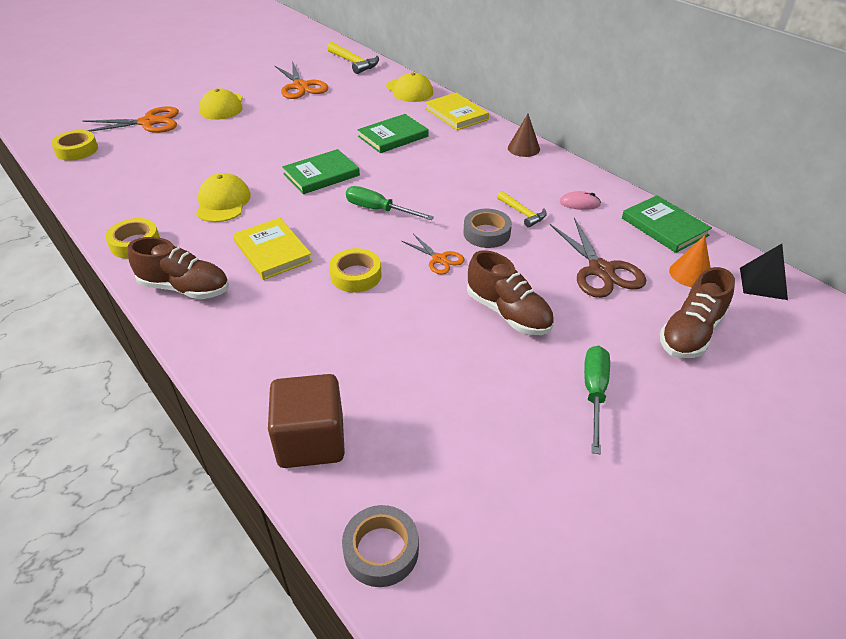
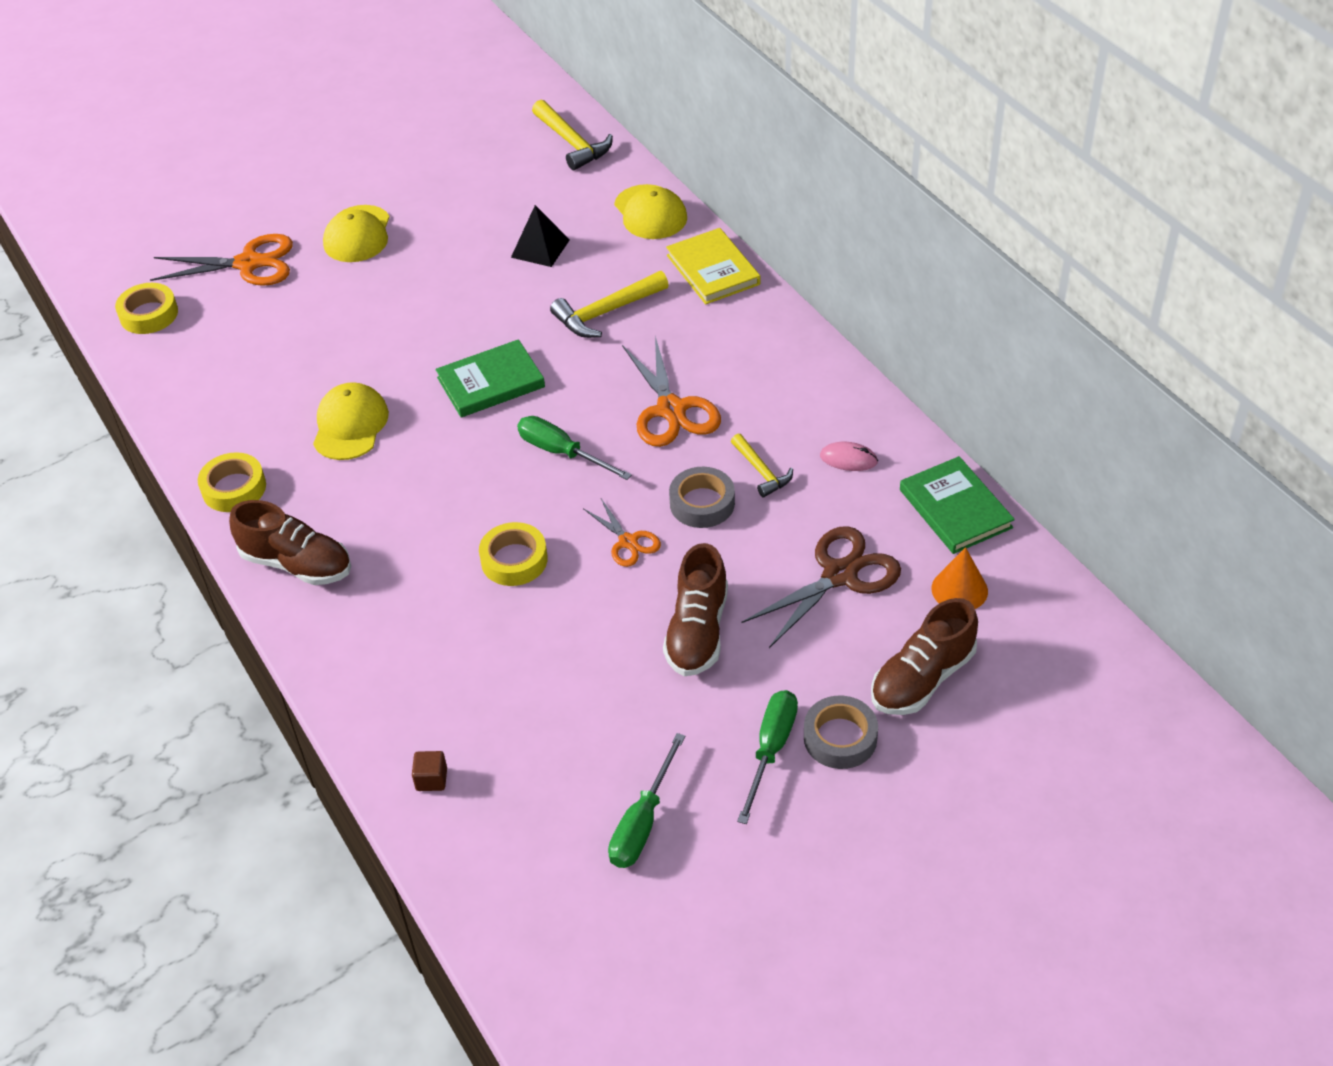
camera: 10 degrees right, 5 degrees up
yellow book [233,218,312,280] -> none
brown cube [268,374,345,468] -> brown cube [412,751,447,791], size x0.41
orange scissors [274,61,328,99] -> orange scissors moved to [622,336,721,447]
grey tape [342,505,419,587] -> grey tape moved to [804,696,878,769]
green book [357,114,429,153] -> yellow hammer [550,271,669,338]
brown shoe [467,250,554,335] -> brown shoe turned 45 degrees clockwise [663,543,728,676]
brown cone [508,114,540,157] -> none
brown scissors [549,218,646,298] -> brown scissors turned 120 degrees counterclockwise [741,526,901,648]
black pyramid [740,244,788,300] -> black pyramid moved to [511,205,570,267]
none -> green screwdriver [608,733,685,868]

